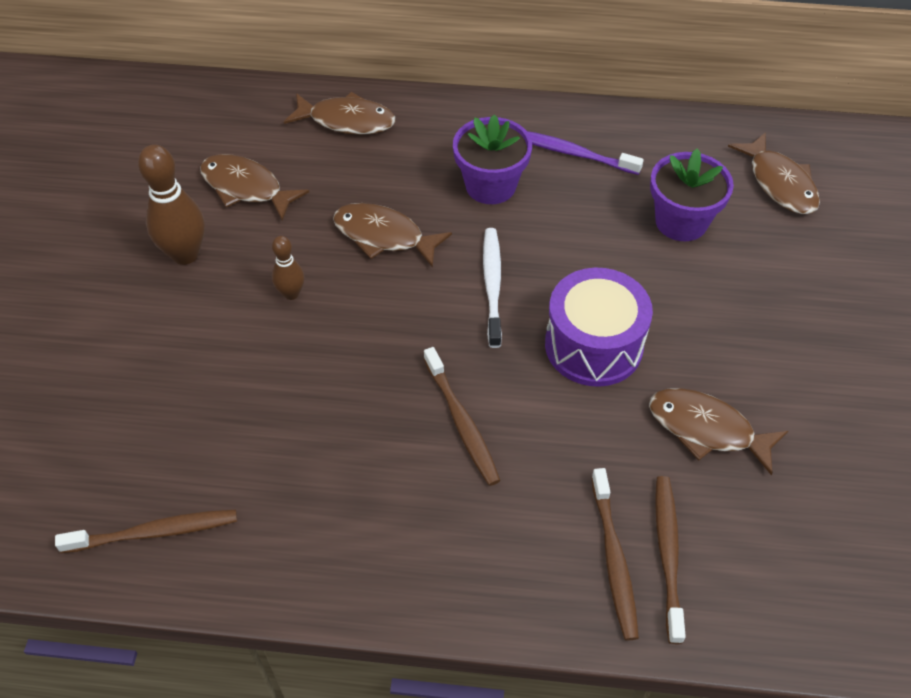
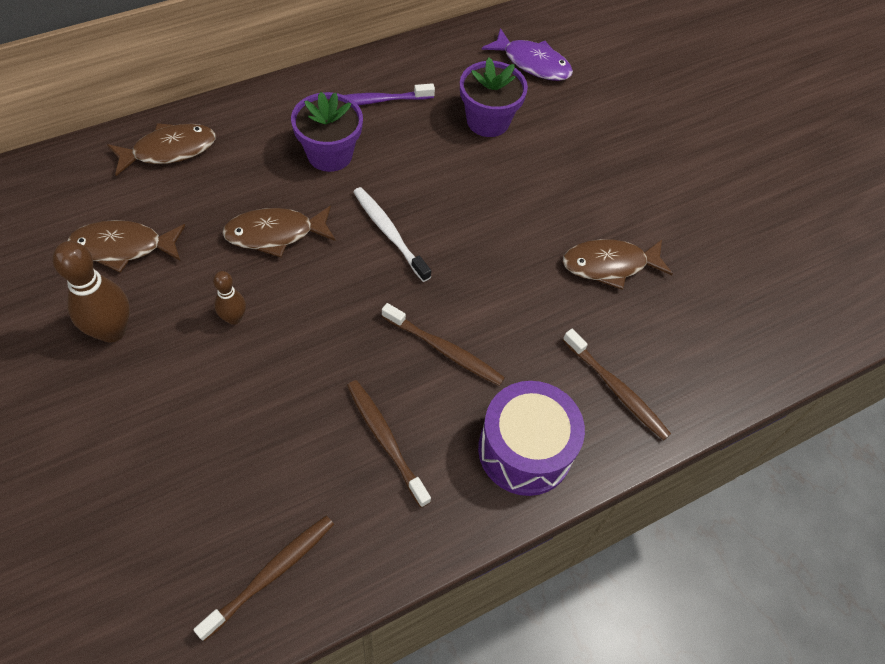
camera: 40 degrees left, 5 degrees up
purple drum [545,268,653,387] -> purple drum moved to [478,381,585,496]
brown toothbrush [655,476,686,644] -> brown toothbrush moved to [347,380,431,508]
brown fish [728,132,820,214] -> purple fish [482,28,573,81]

